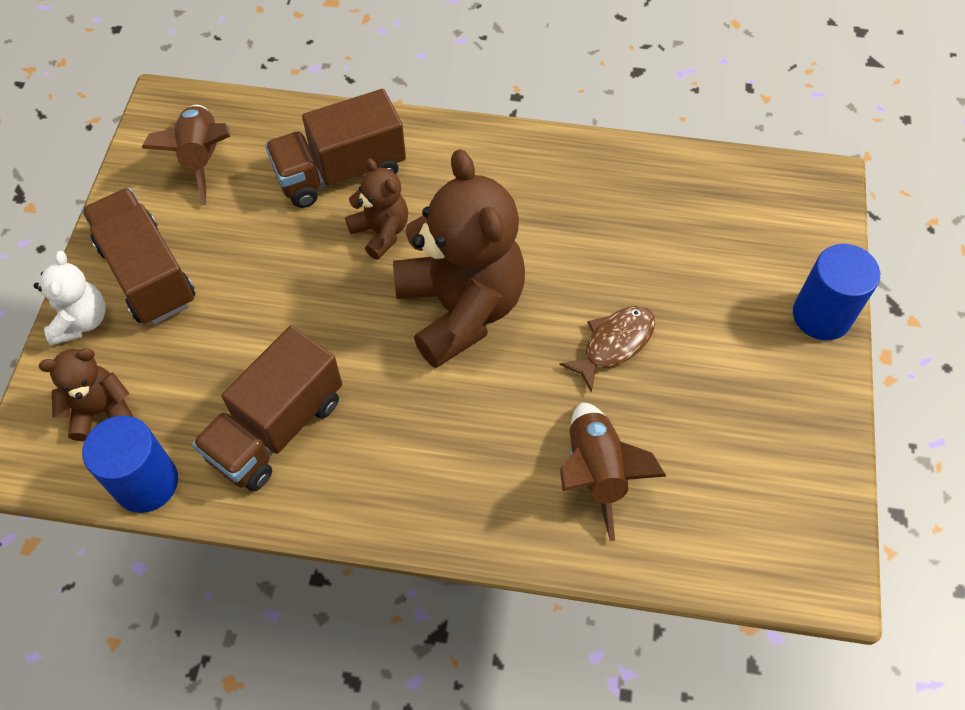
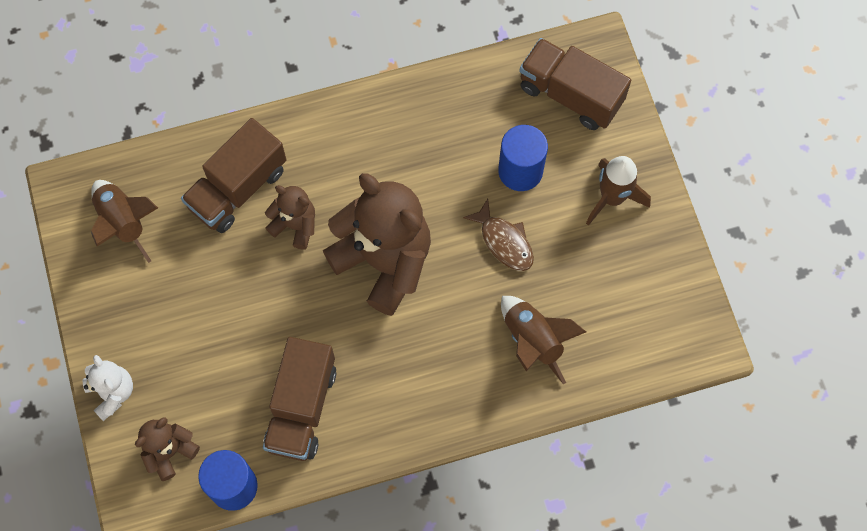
camera: 25 degrees left, 10 degrees up
brown truck [82,188,195,324] -> brown truck moved to [519,38,631,130]
brown fish [559,306,655,393] -> brown fish turned 120 degrees clockwise [463,199,534,271]
blue cylinder [793,244,880,340] -> blue cylinder moved to [498,125,548,191]
none -> brown rocket [586,156,651,226]

